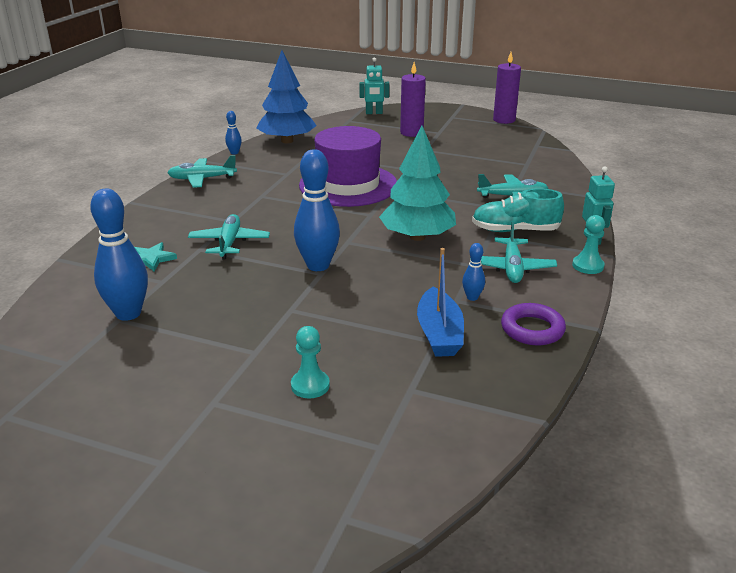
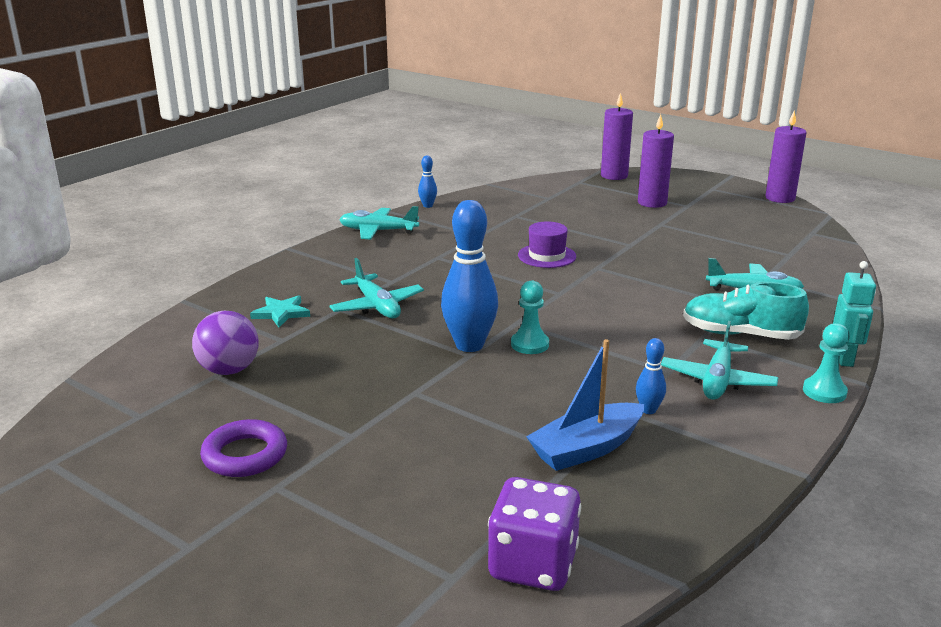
camera: 15 degrees right, 5 degrees down
blue bowling pin [90,189,148,321] -> purple ball [192,311,259,375]
turquoise plane [188,214,270,259] -> turquoise plane turned 135 degrees clockwise [329,258,424,318]
blue tree [256,50,317,143] -> none
turquoise pawn [291,326,330,399] -> turquoise pawn moved to [511,281,549,354]
purple hat [299,126,397,207] -> purple hat [518,221,576,268], size x0.47
turquoise robot [359,57,389,114] -> purple candle [601,92,633,180]
turquoise tree [379,126,456,241] -> none
blue boat [417,248,464,357] -> blue boat turned 45 degrees clockwise [526,339,645,471]
purple ring [501,303,566,345] -> purple ring moved to [200,419,287,477]
none -> purple dice [488,477,581,591]

